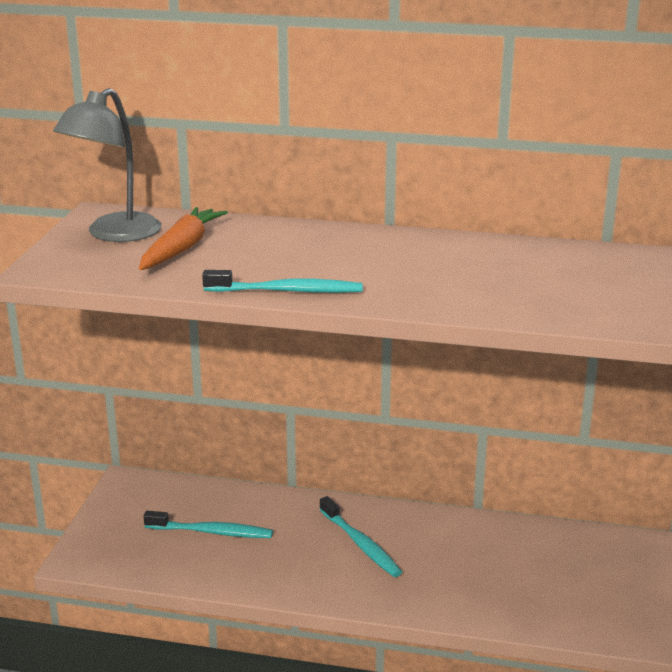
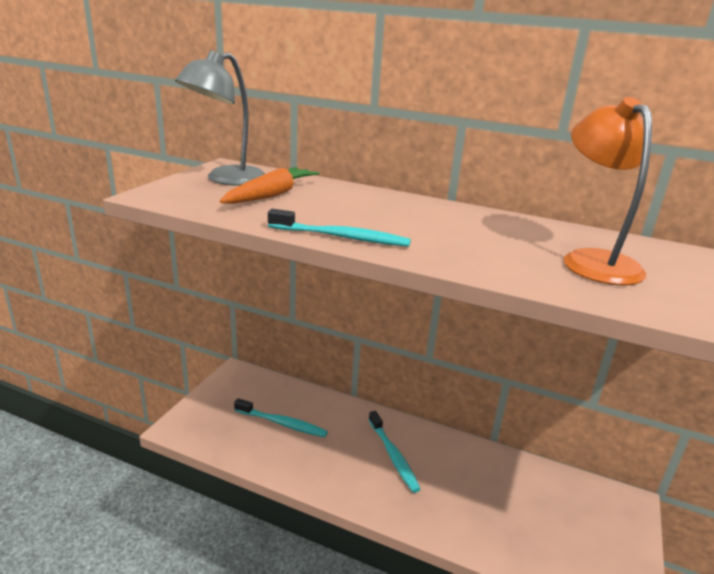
camera: 10 degrees right, 0 degrees up
none -> orange lamp [563,97,652,285]

